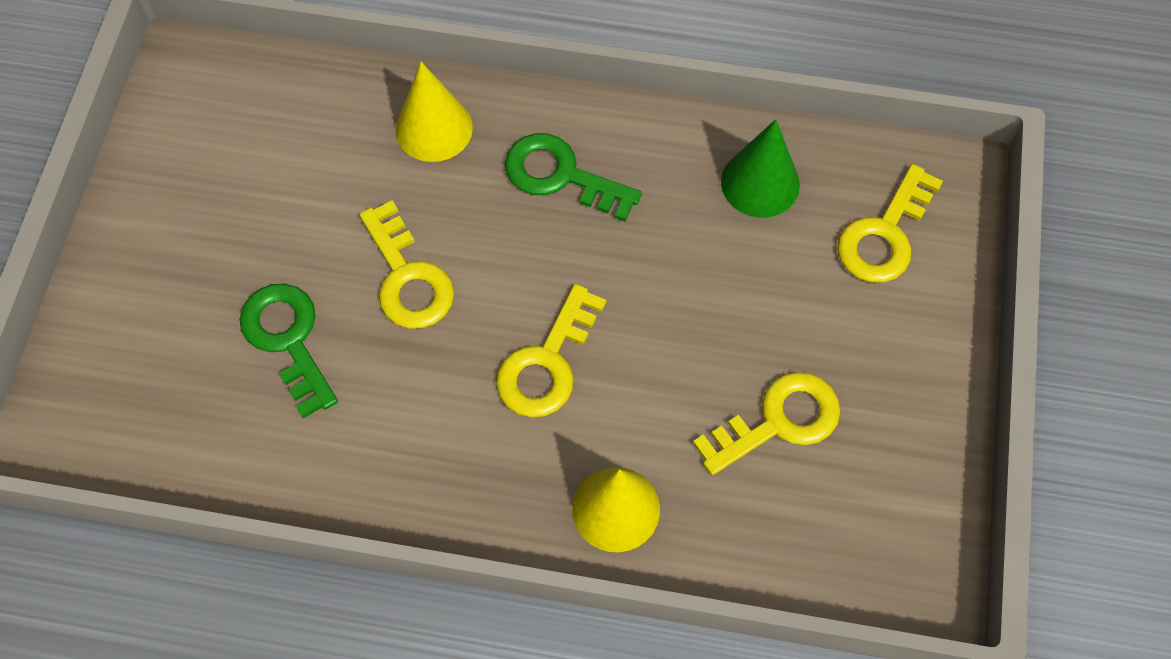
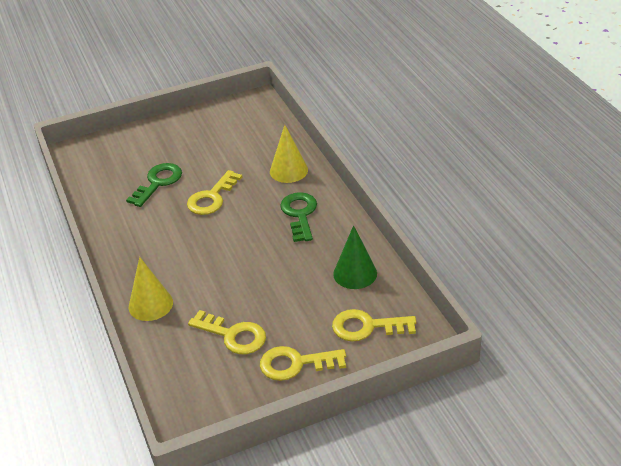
camera: 60 degrees right, 25 degrees down
yellow key [496,284,607,418] -> yellow key moved to [260,346,346,381]

